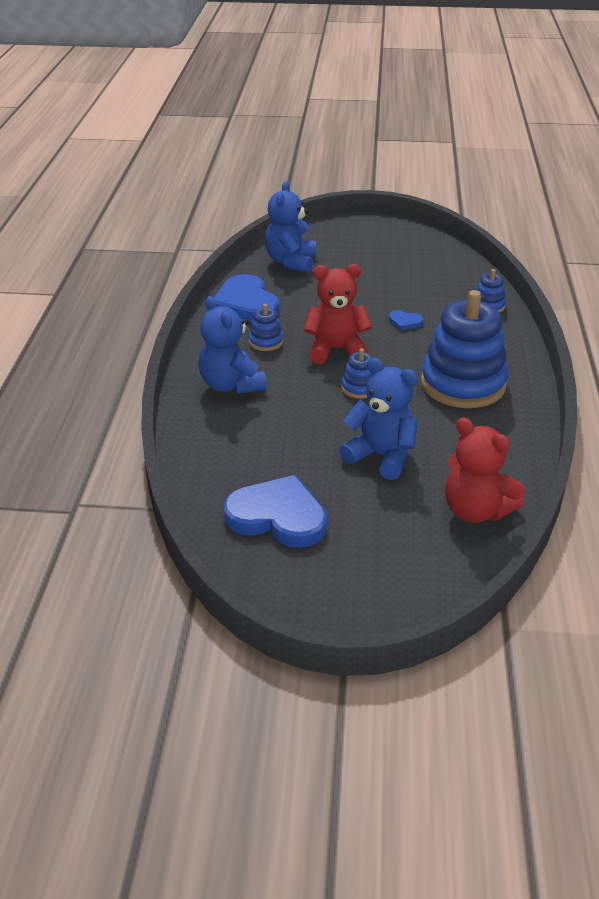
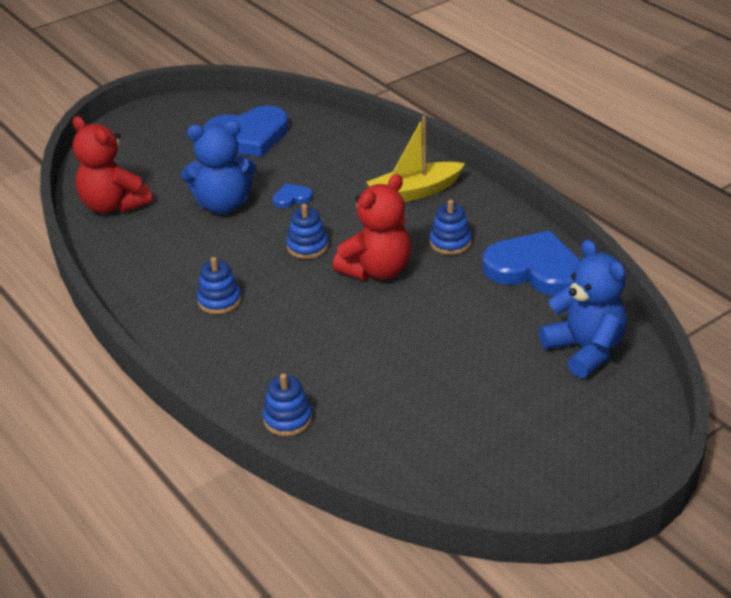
camera: 140 degrees right, 0 degrees up
blue teddy bear [199,296,267,394] -> yellow boat [366,116,465,202]
blue heart [389,310,424,331] -> blue heart moved to [273,183,313,208]
blue stacking toy [420,290,508,408] -> blue stacking toy [197,257,241,314], size x0.44
red teddy bear [445,418,525,523] -> red teddy bear turned 135 degrees counterclockwise [72,116,152,213]

